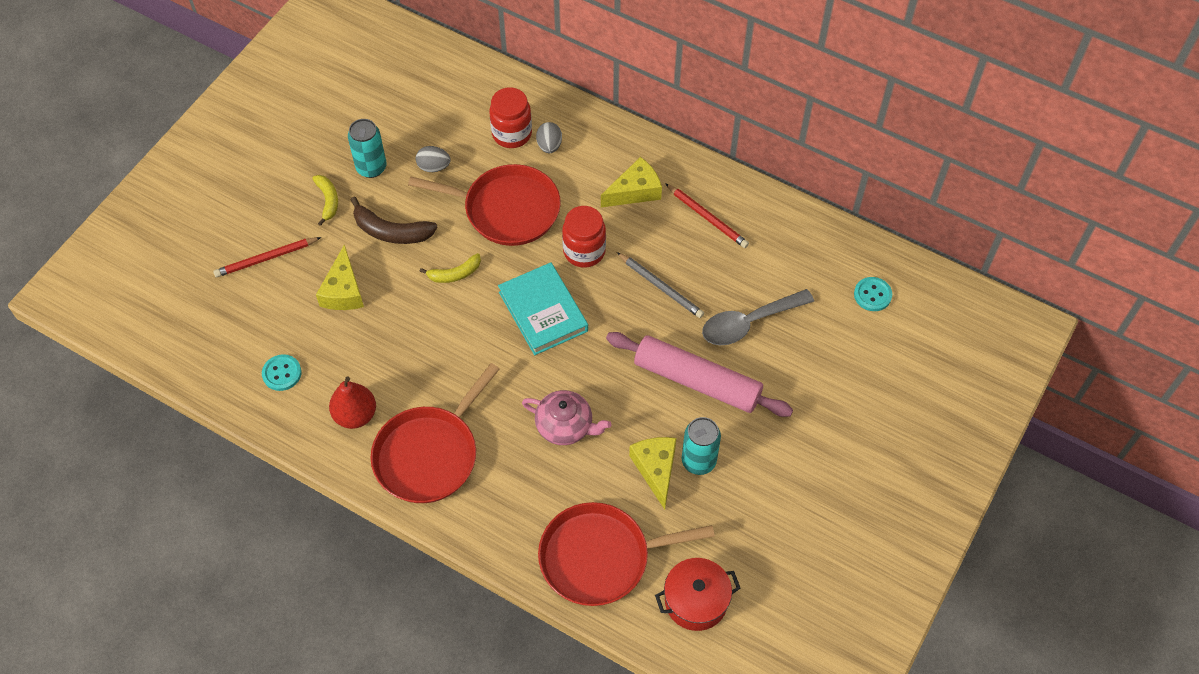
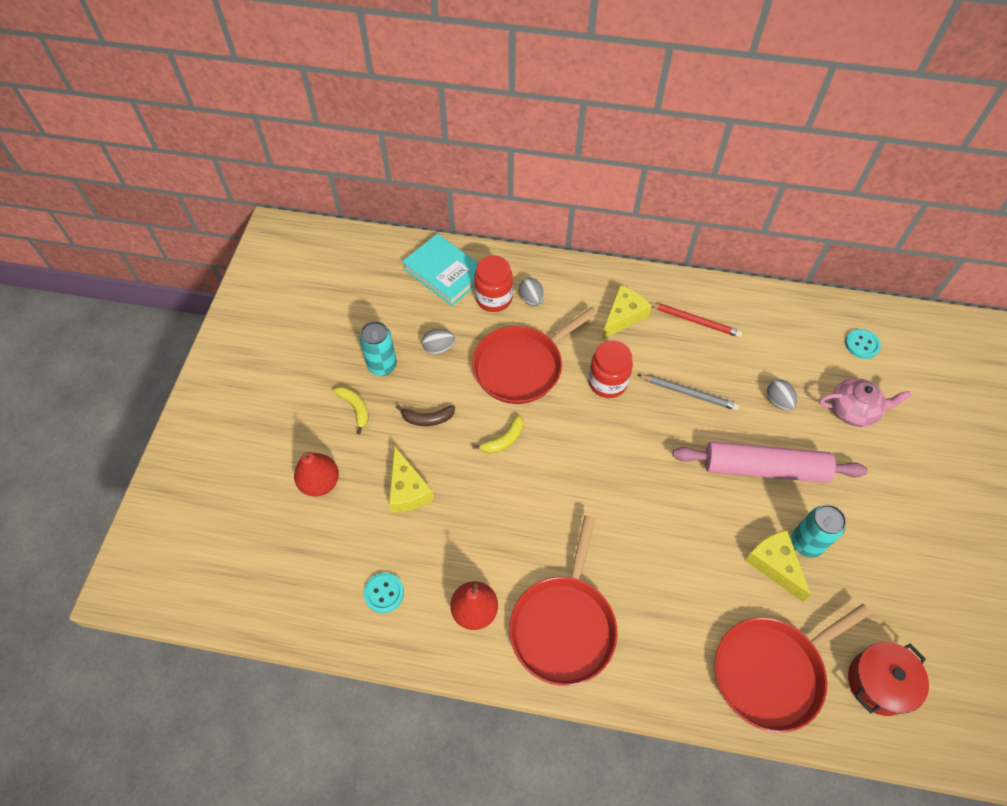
camera: 20 degrees left, 0 degrees up
red pencil [213,237,321,277] -> red pear [294,452,339,497]
brown banana [350,196,437,244] -> brown banana [396,405,455,426], size x0.65
red pan [408,164,561,246] -> red pan turned 150 degrees clockwise [472,307,598,404]
turquoise book [498,262,588,355] -> turquoise book moved to [402,234,478,306]
pink teapot [522,390,611,445] -> pink teapot moved to [819,378,912,427]
grey spoon [702,289,814,345] -> grey egg [767,380,798,410]

